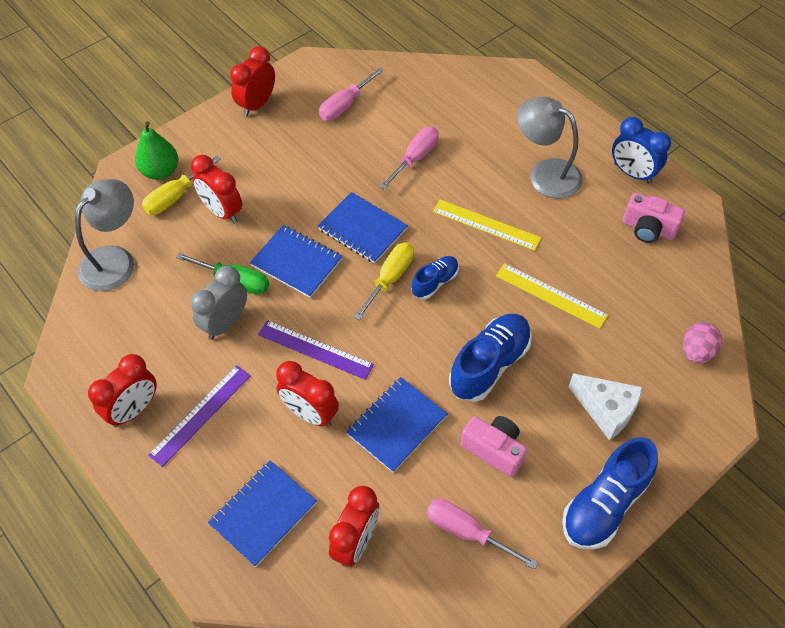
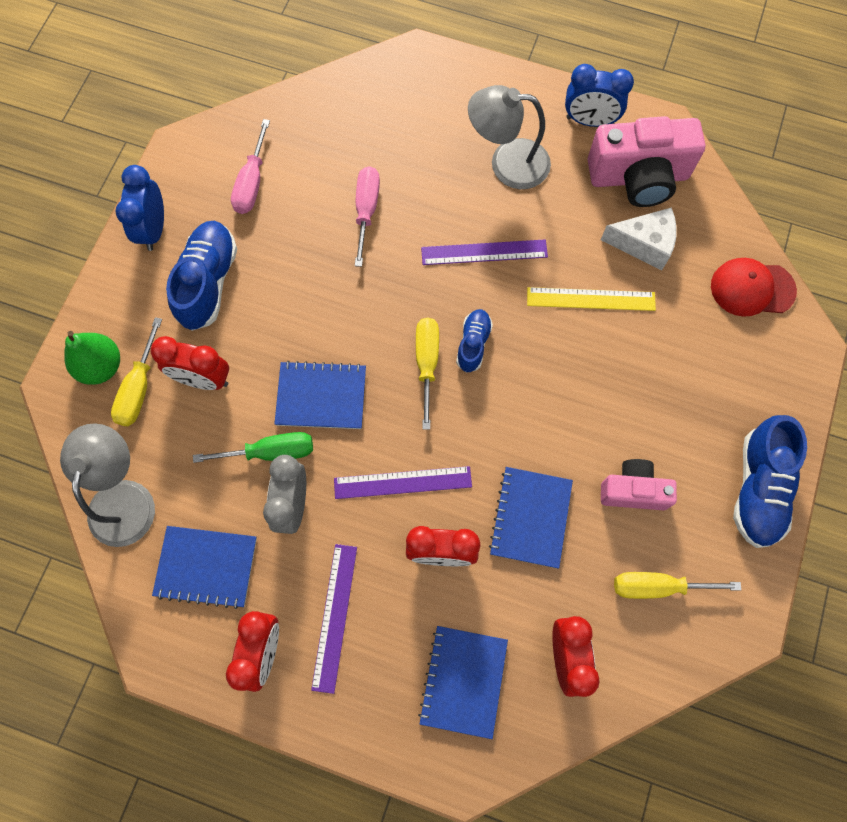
camera: 30 degrees left, 15 degrees up
red clock [230,46,275,117] -> blue clock [116,165,164,251]
blue notebook [318,192,408,263] -> blue notebook moved to [152,526,257,609]
pink screwdriver [427,499,538,570] -> yellow screwdriver [614,572,741,599]
yellow ruler [433,200,541,251] -> purple ruler [421,239,548,265]
blue shoe [449,314,532,402] -> blue shoe moved to [166,221,237,331]
white cheese [568,373,643,440] -> white cheese moved to [601,207,677,270]
pink camera [623,193,685,243] -> pink camera [588,116,705,207], size x1.70
pink egg [683,322,722,364] -> red cap [711,258,797,317]

